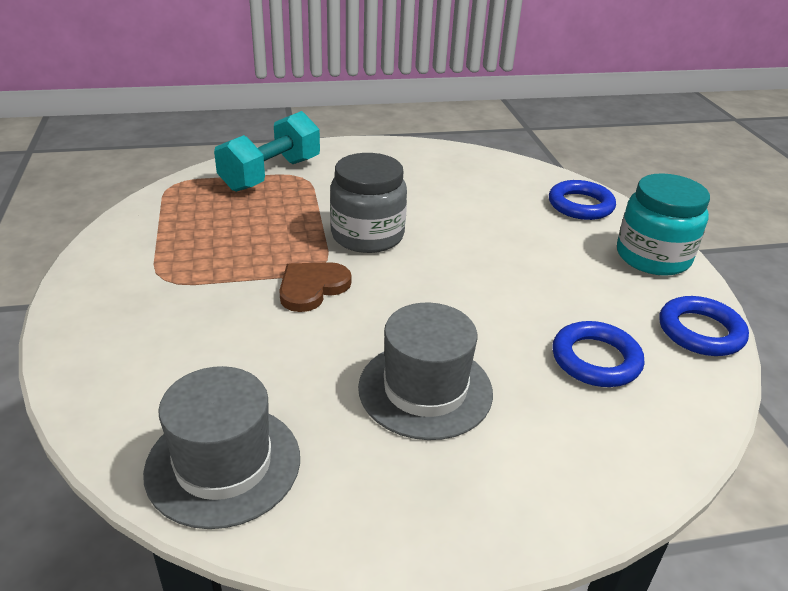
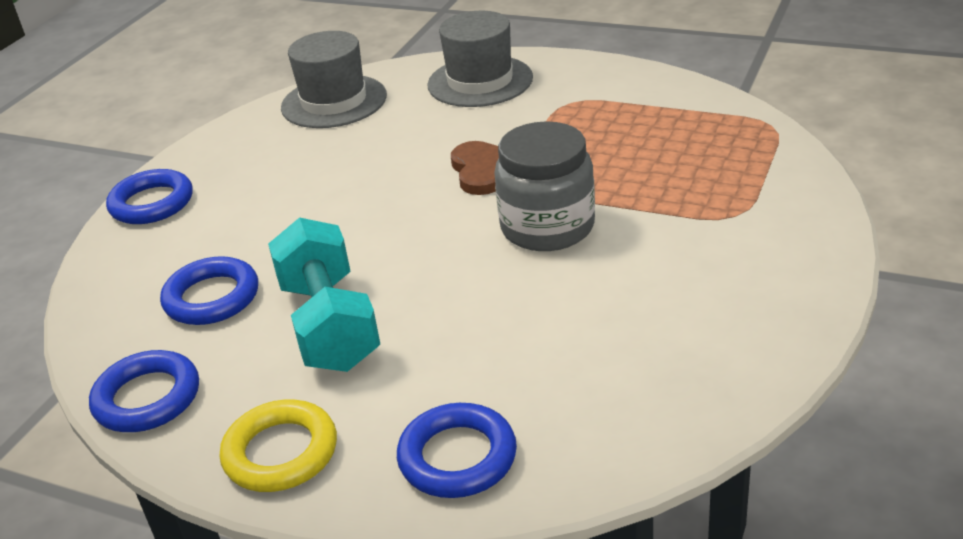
camera: 130 degrees right, 0 degrees up
turquoise dumbbell [214,111,320,192] -> turquoise dumbbell moved to [268,217,380,372]
grey hat [358,303,493,440] -> grey hat moved to [427,11,533,107]
turquoise jar [617,173,710,276] -> yellow ring [220,400,337,492]
none -> blue ring [106,169,193,224]

